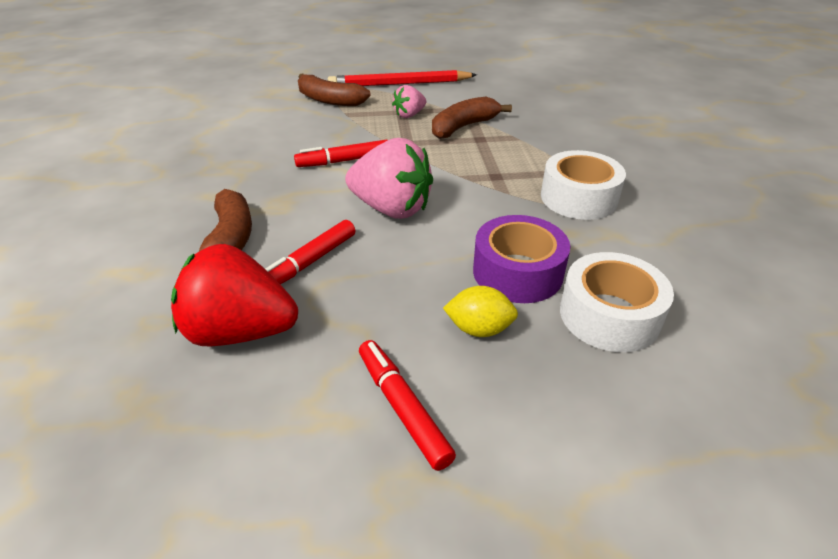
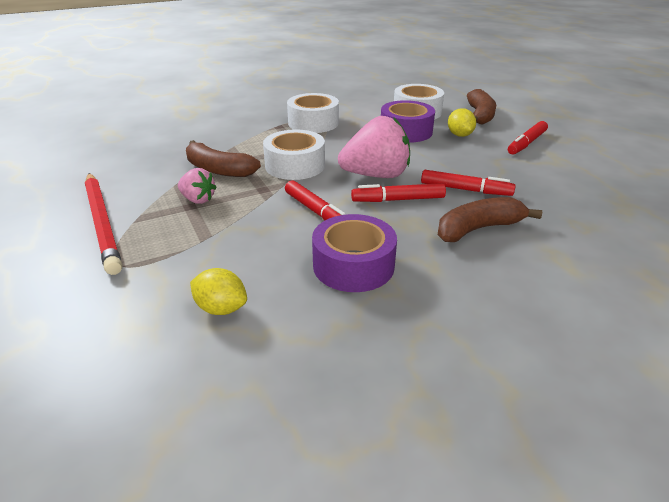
camera: 110 degrees left, 5 degrees down
red strawberry [171,244,298,346] -> none
brown banana [298,73,371,106] -> brown banana moved to [467,89,496,125]
pink strawberry [345,138,433,219] -> pink strawberry turned 75 degrees clockwise [338,116,410,178]
none -> yellow lemon [190,268,247,315]
none -> white tape [263,129,325,180]
none -> purple tape [312,214,397,292]
none -> red marker [351,183,446,202]

